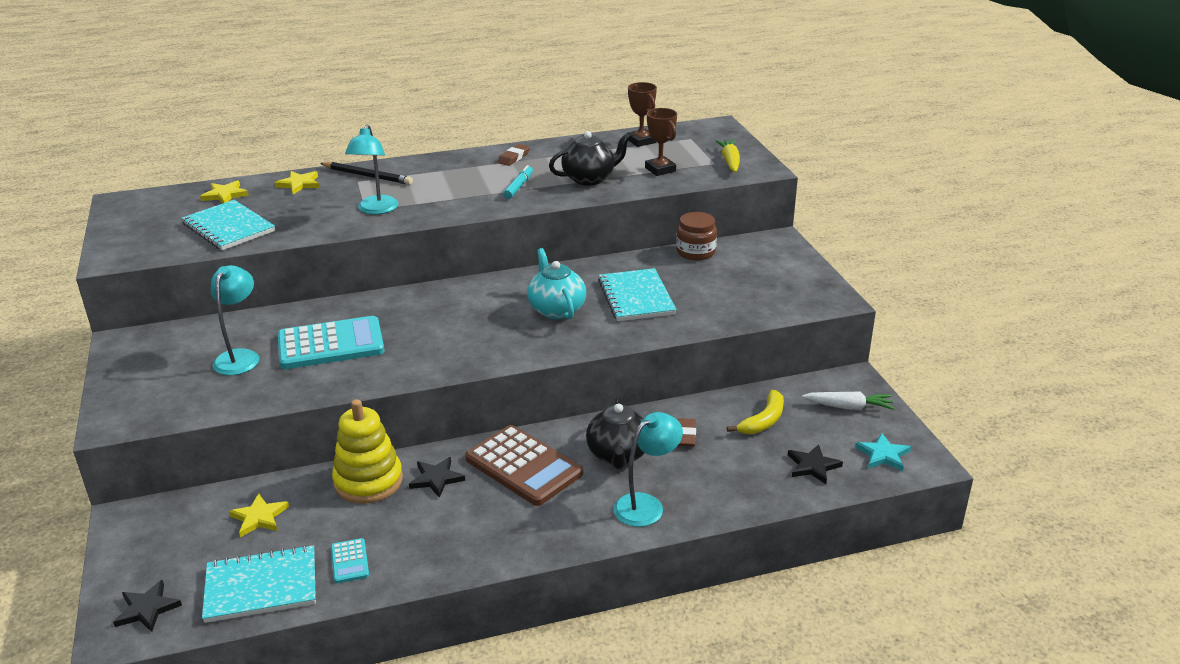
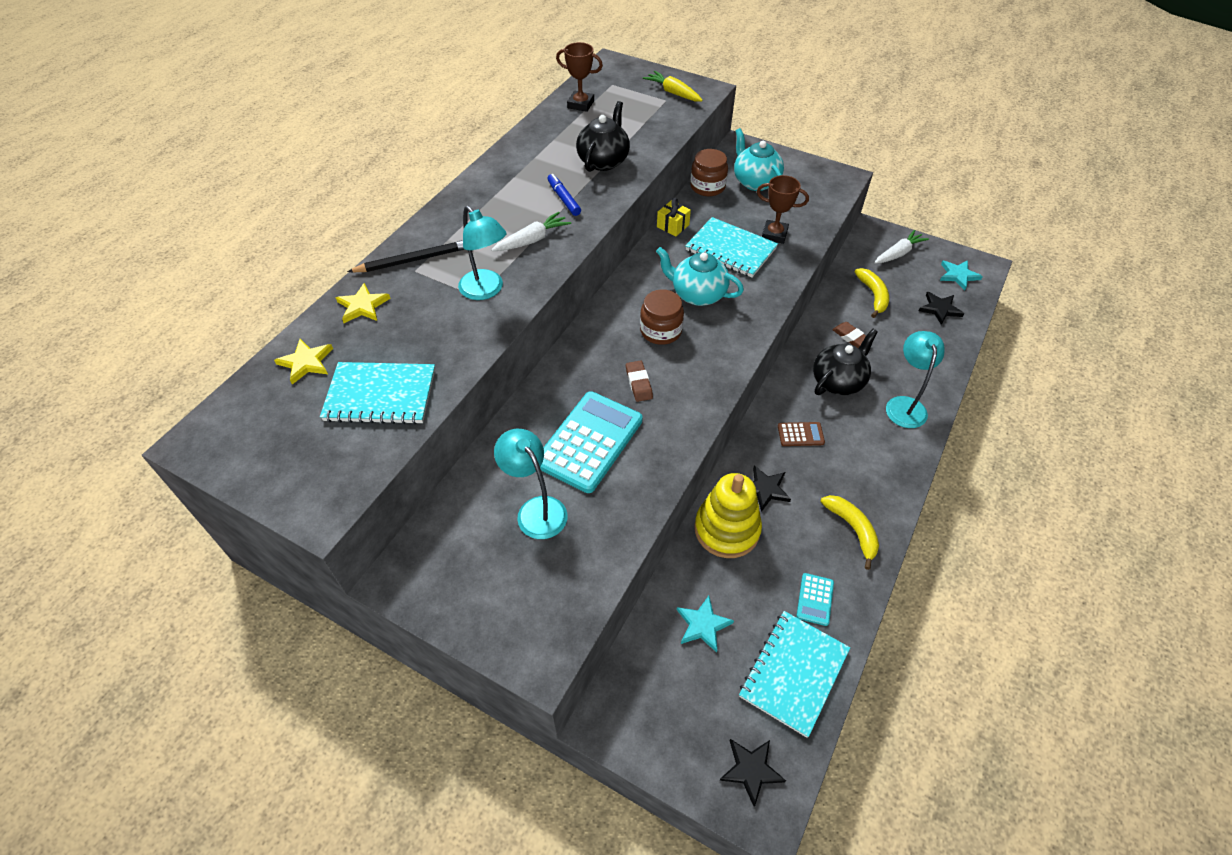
camera: 45 degrees left, 20 degrees up
yellow star [229,493,289,537] -> turquoise star [677,596,734,653]
turquoise calculator [331,538,369,583] -> turquoise calculator turned 75 degrees clockwise [796,573,834,626]
brown calculator [465,425,583,506] -> brown calculator [778,422,825,446], size x0.45
brown eraser [498,144,530,166] -> brown eraser moved to [626,361,653,402]
turquoise marker [503,165,533,199] -> blue marker [548,174,581,216]
black teapot [586,397,644,469] -> black teapot turned 90 degrees counterclockwise [813,329,878,395]
brown trophy [645,108,677,176] -> brown trophy moved to [757,175,809,244]
none -> white carrot [491,212,571,251]
none -> brown jar [640,289,684,345]
none -> yellow gift [657,198,691,236]
none -> turquoise teapot [734,128,784,191]
none -> yellow banana [821,495,879,570]

